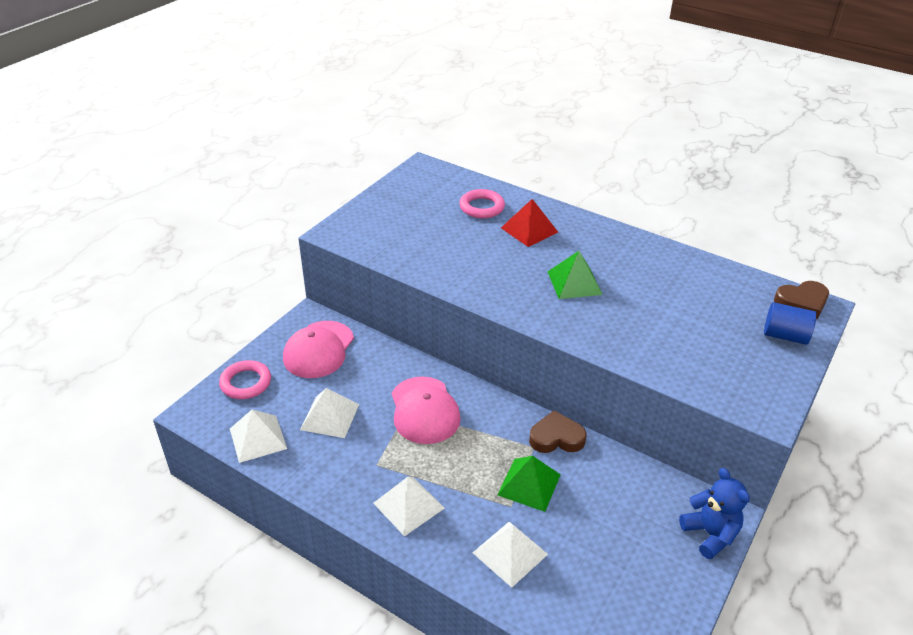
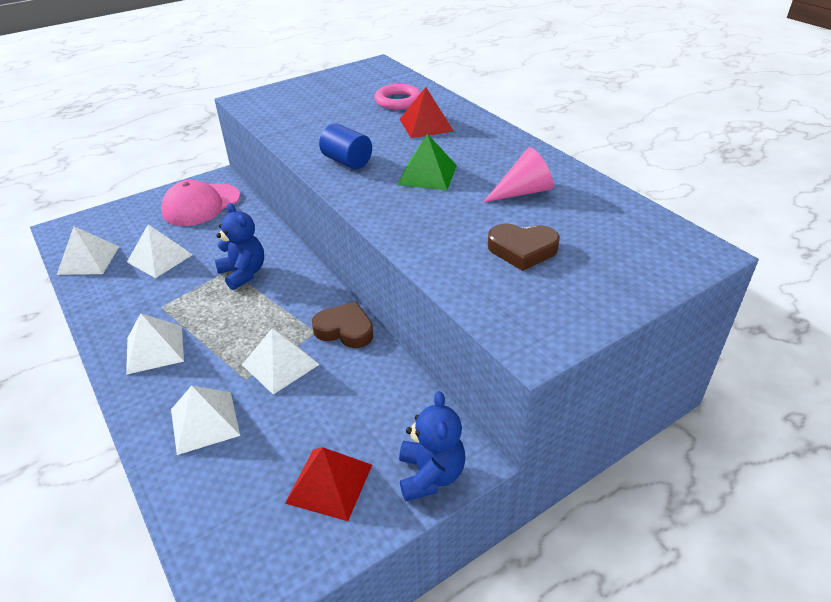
camera: 25 degrees right, 0 degrees up
pink ring [219,360,271,399] -> none
pink cap [392,376,461,444] -> blue teddy bear [215,203,264,290]
green pyramid [497,456,561,512] -> white pyramid [242,328,320,395]
blue cylinder [764,302,816,345] -> blue cylinder moved to [319,123,372,169]
brown heart [774,281,829,319] -> brown heart moved to [488,223,560,271]
none -> red pyramid [285,447,372,521]
none -> pink cone [484,147,554,202]

